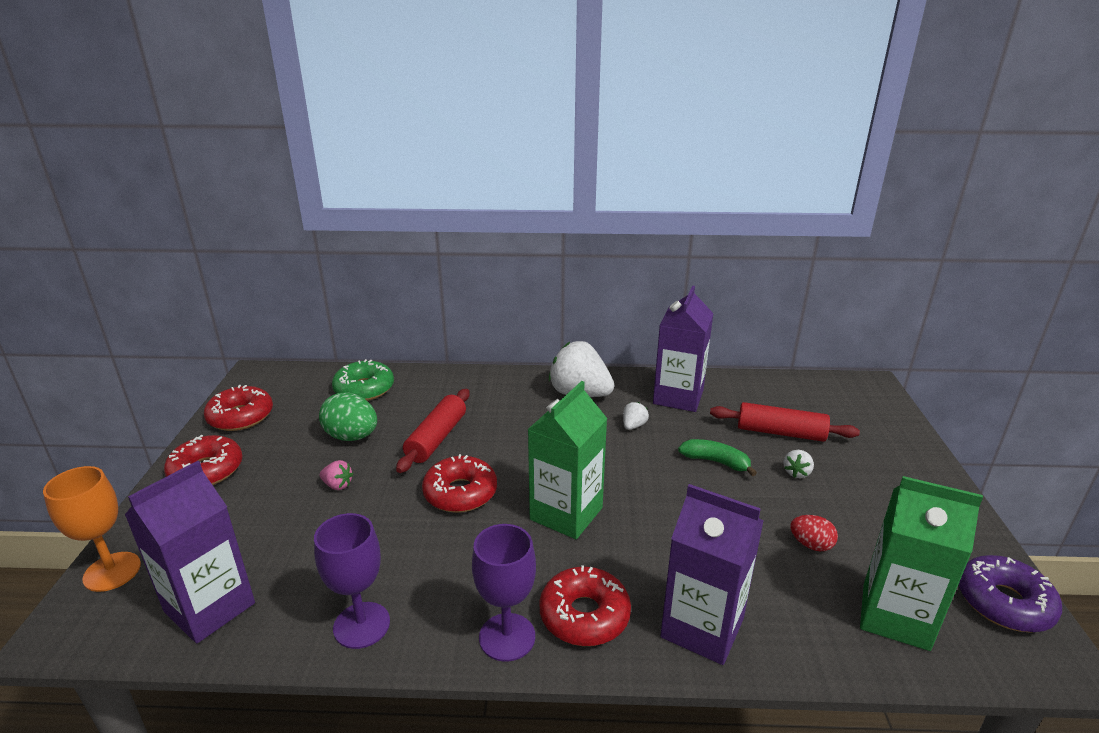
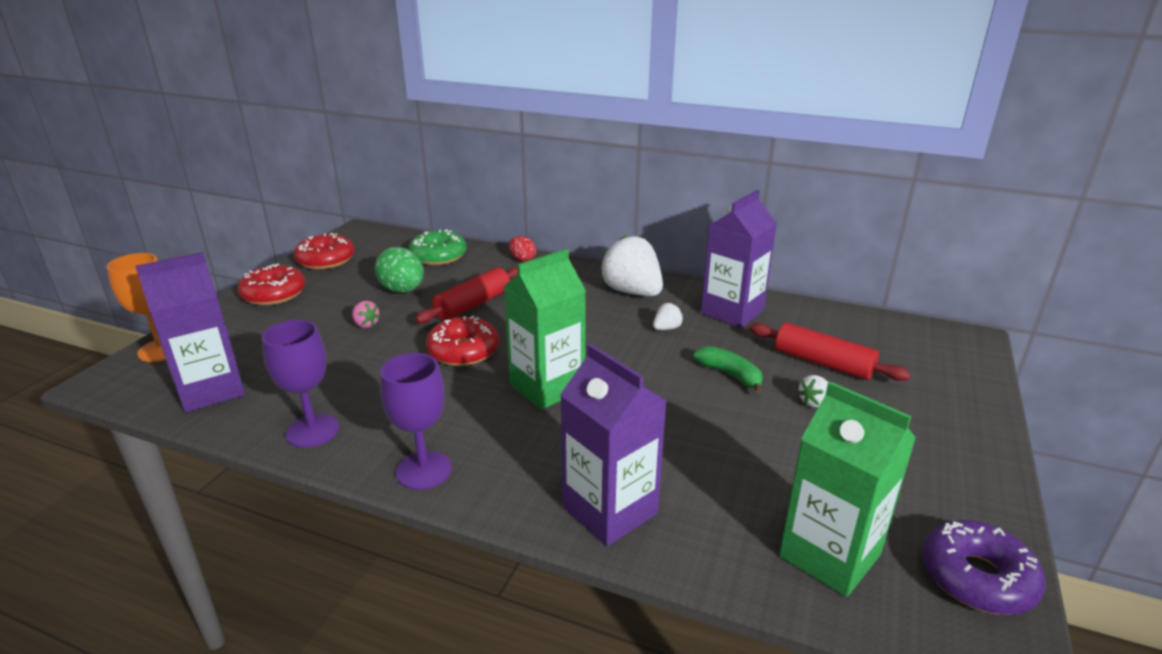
camera: 20 degrees right, 0 degrees up
red donut [539,565,631,646] -> none
red egg [790,515,838,551] -> red egg moved to [509,236,536,261]

